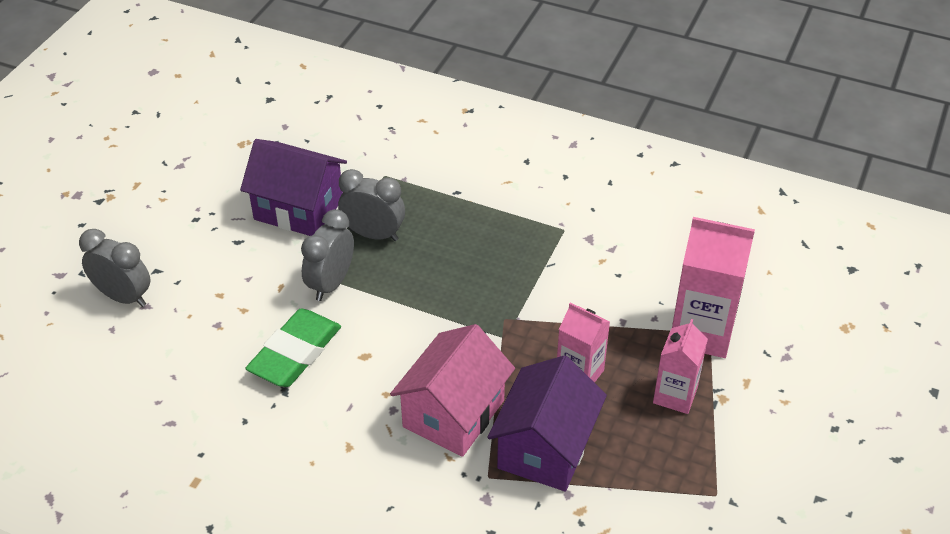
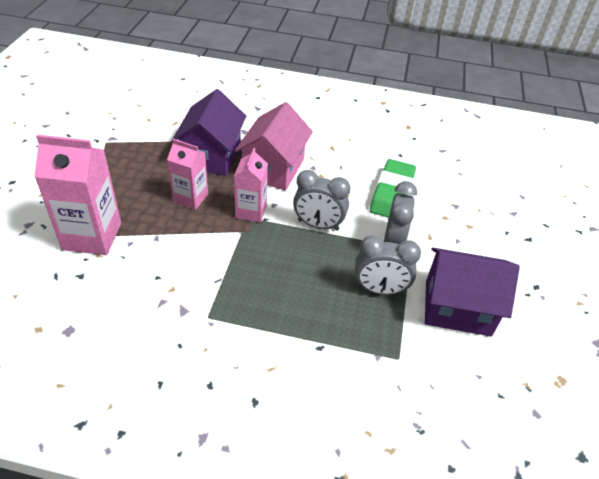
camera: 165 degrees right, 0 degrees up
grey clock [79,229,150,307] -> grey clock moved to [293,170,350,231]
pink carton [653,319,708,414] -> pink carton moved to [234,148,268,222]

